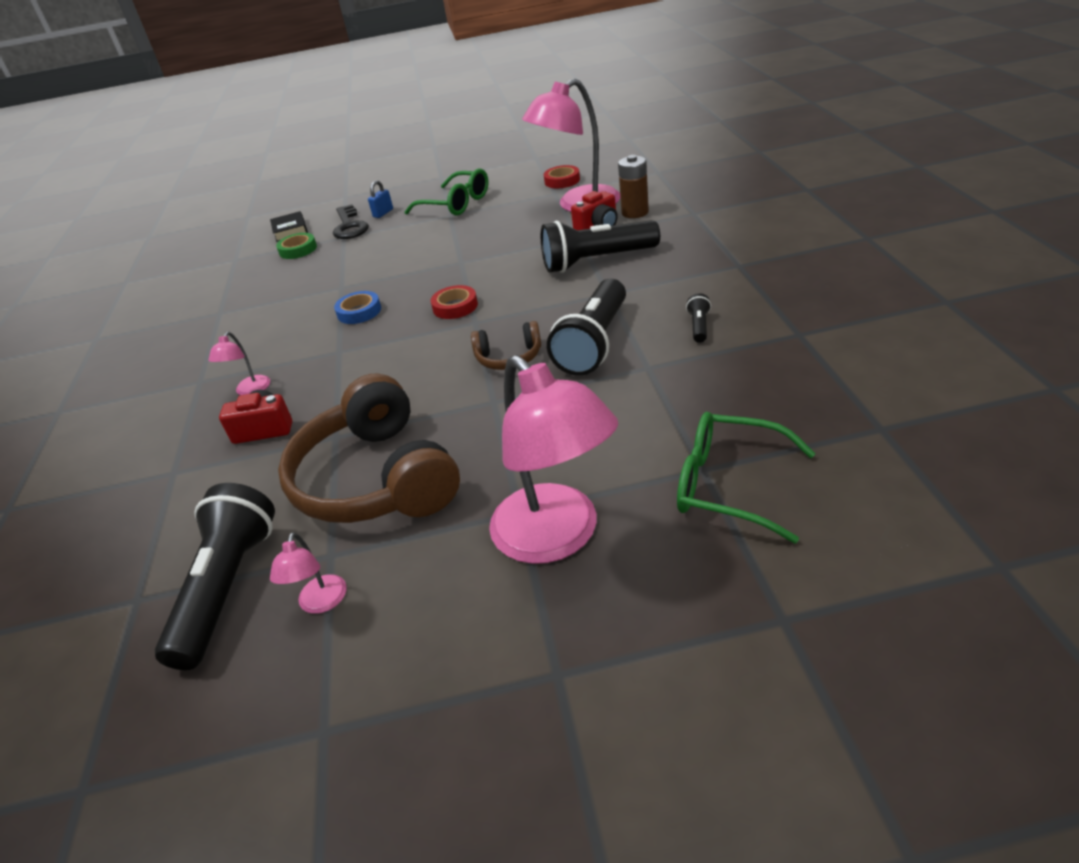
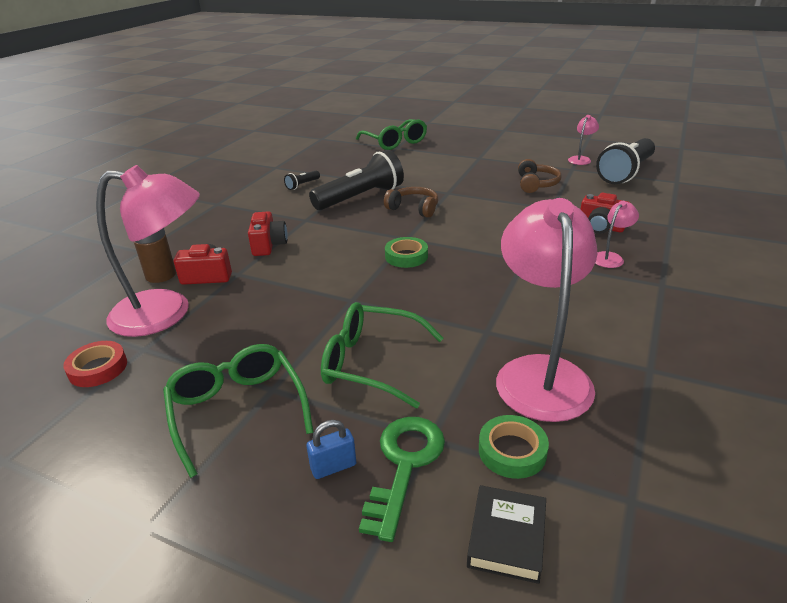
camera: 150 degrees left, 5 degrees down
brown headphones [278,374,460,523] -> brown headphones [518,159,561,193], size x0.47
black key [333,204,369,239] -> green key [359,417,445,542]
blue tape [334,291,381,324] -> none
red tape [431,285,478,319] -> green tape [385,237,428,268]
pink lamp [489,355,618,564] -> pink lamp moved to [496,198,598,422]
black flashlight [541,220,660,273] -> red camera [248,211,288,256]
none -> green glasses [321,302,444,408]

